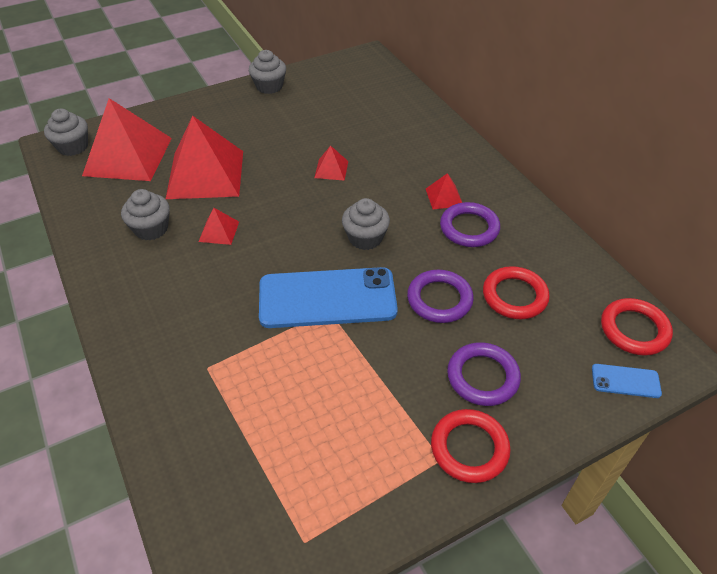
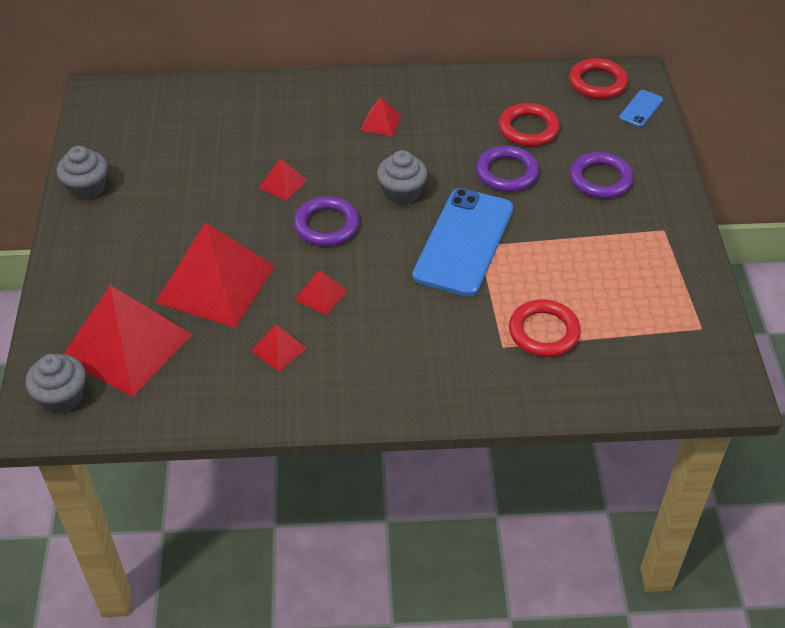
camera: 65 degrees left, 0 degrees up
grey cupcake [121,189,170,240] -> red pyramid [251,325,307,372]
red ring [431,409,511,483] -> red ring moved to [509,299,581,357]
purple ring [440,202,500,247] -> purple ring moved to [293,196,359,246]

